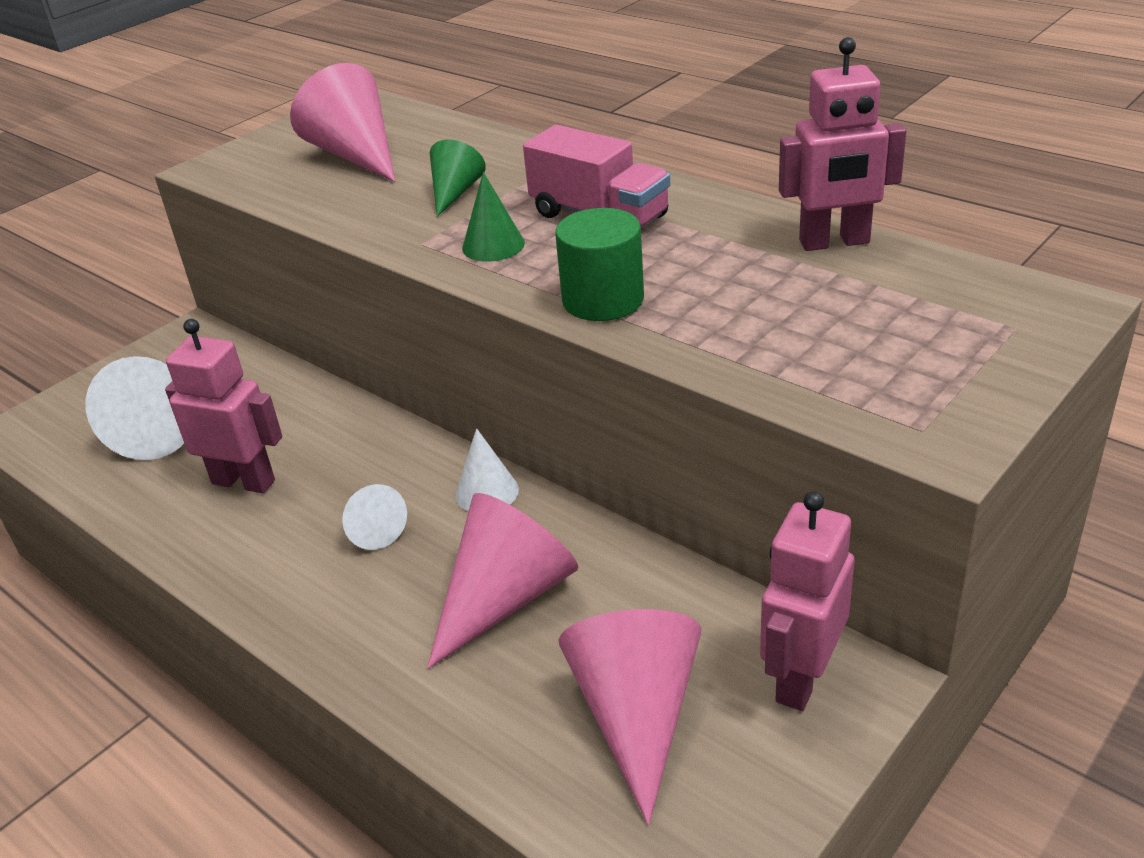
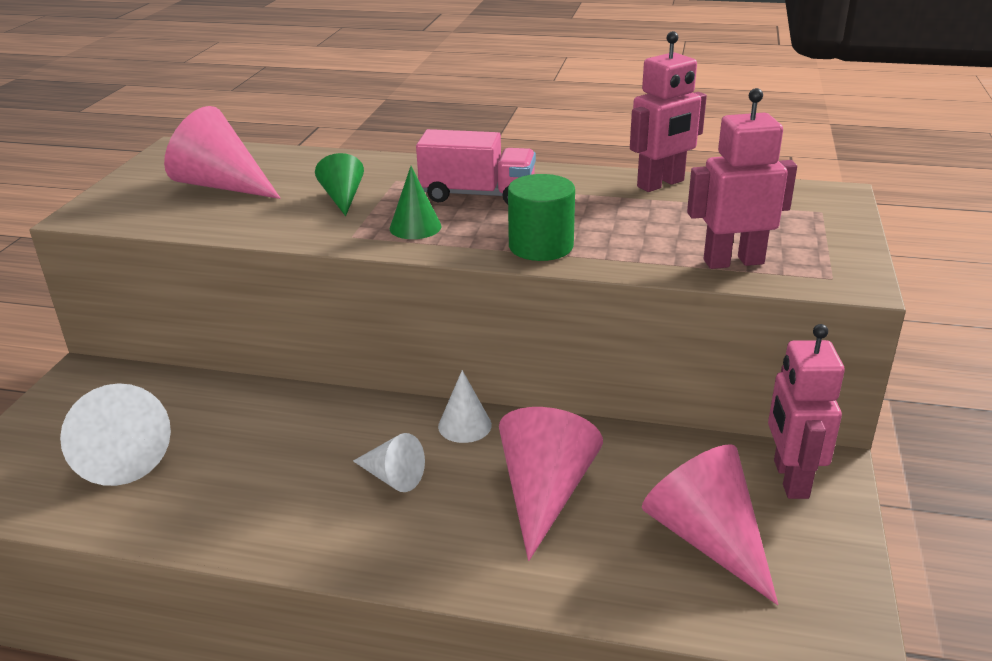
camera: 30 degrees left, 5 degrees down
pink robot [165,319,282,493] -> pink robot moved to [687,88,797,269]

